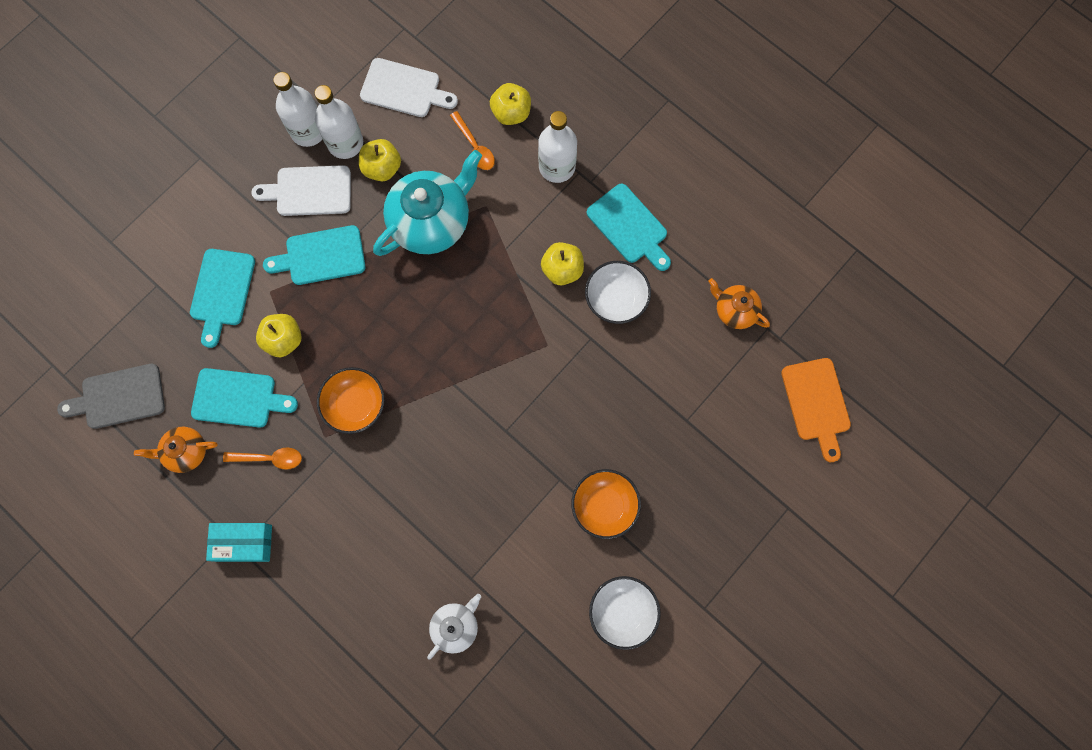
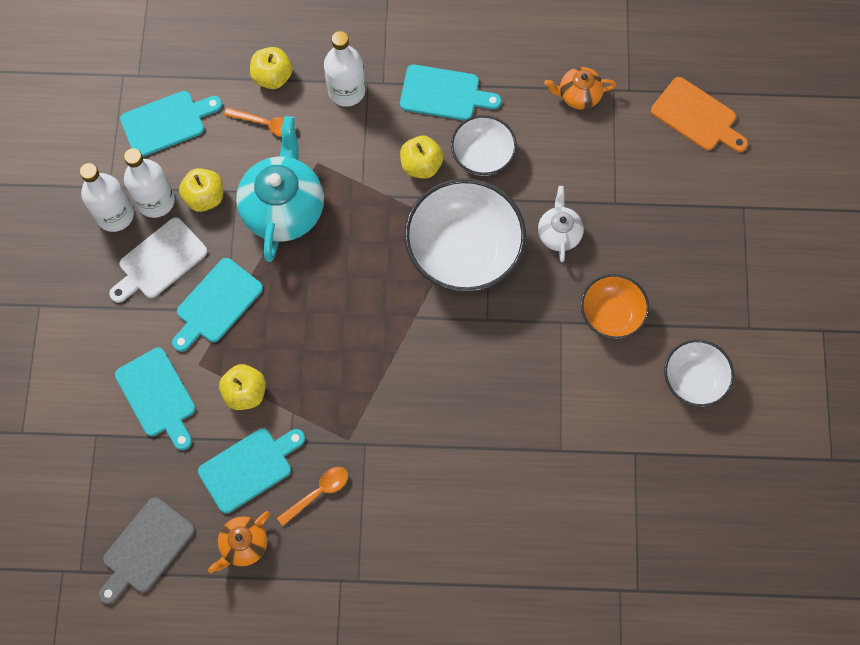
camera: 40 degrees left, 5 degrees down
turquoise box [206,523,272,562] -> none
orange bowl [317,367,385,434] -> none
white cutting board [360,58,458,117] -> turquoise cutting board [120,91,222,157]
white teapot [427,594,481,660] -> white teapot moved to [538,186,584,262]
none -> white bowl [404,178,526,292]

